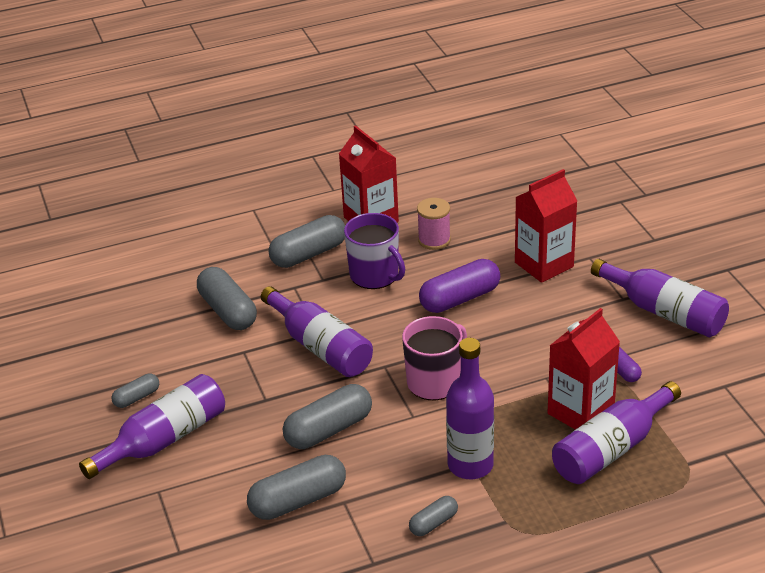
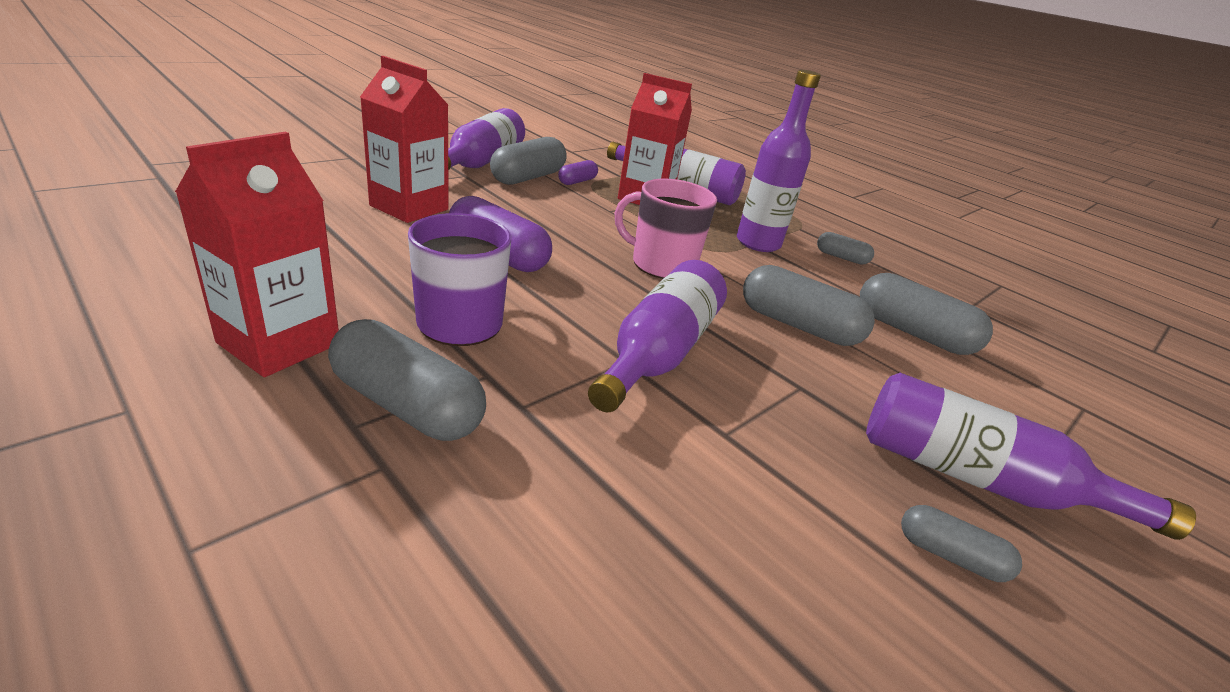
camera: 120 degrees left, 5 degrees down
grey capsule [197,267,257,330] -> grey capsule moved to [490,137,567,185]
pink spool [417,198,451,250] -> none

